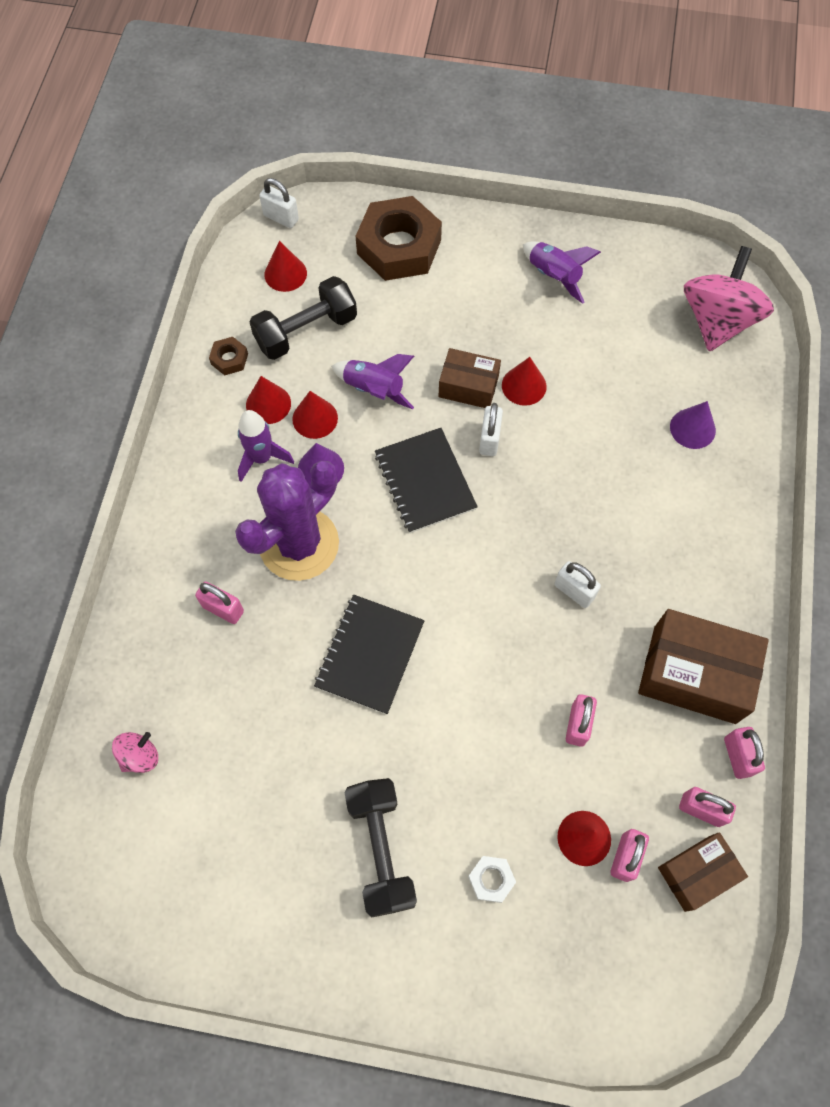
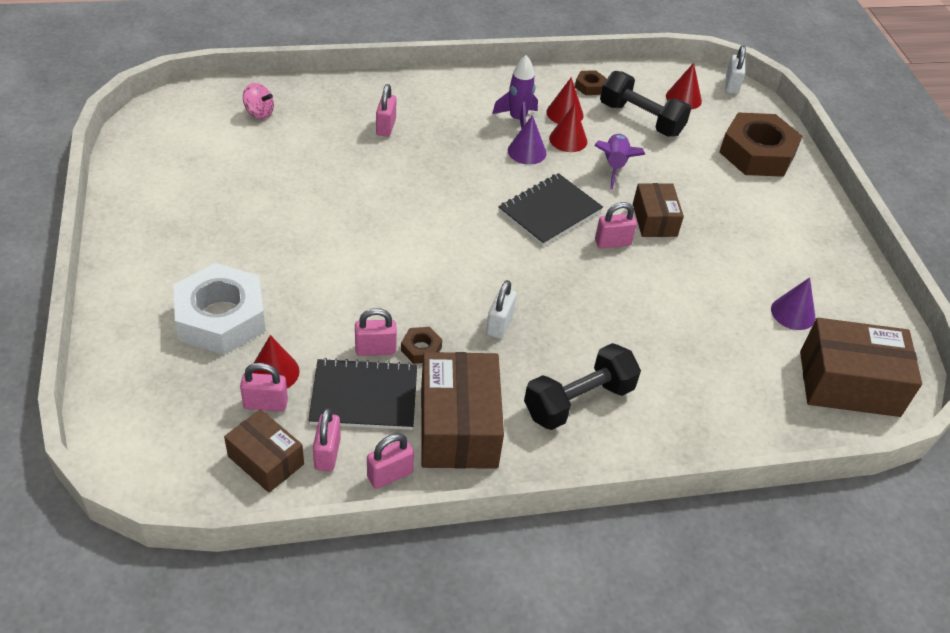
camera: 65 degrees right, 20 degrees down
purple cactus [235,461,339,581] -> none
black notebook [314,594,425,714] -> black notebook moved to [308,358,417,430]
black dumbbell [345,778,417,917] -> black dumbbell moved to [524,343,641,430]
white nut [468,856,516,903] -> white nut [173,263,266,355], size x2.35
white padlock [479,403,503,456] -> pink padlock [595,202,637,249]
red cone [502,357,547,406] -> none
purple rocket [523,242,601,304] -> none
purple cone [670,401,716,449] -> purple cone moved to [771,277,815,330]
pink spinning top [684,246,774,351] -> brown box [800,318,922,417]
none -> brown nut [401,327,442,364]

